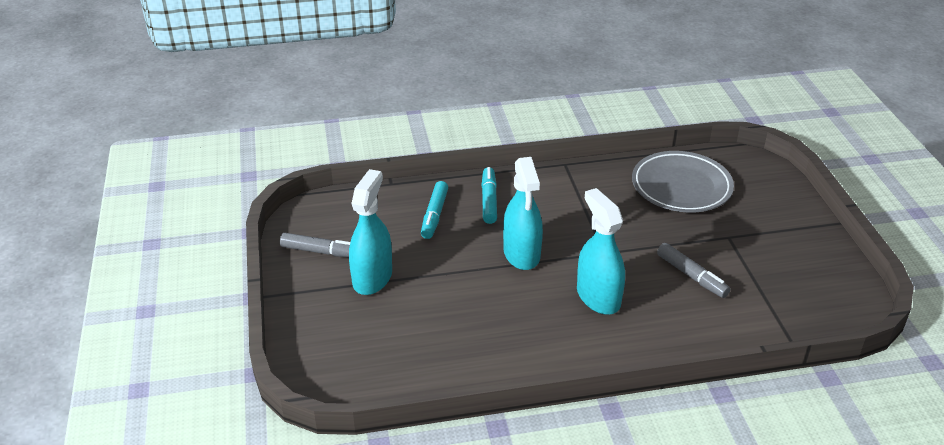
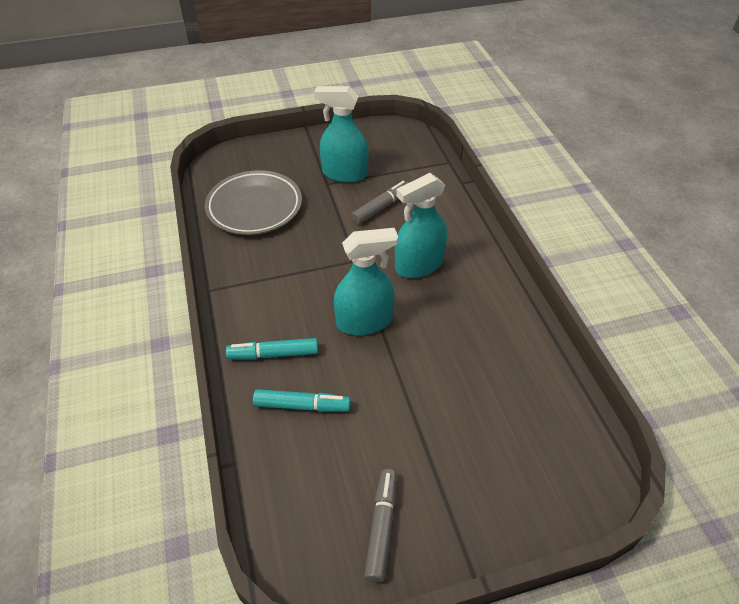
camera: 95 degrees left, 10 degrees up
turquoise spray bottle [349,169,392,295] -> turquoise spray bottle moved to [314,86,369,183]

